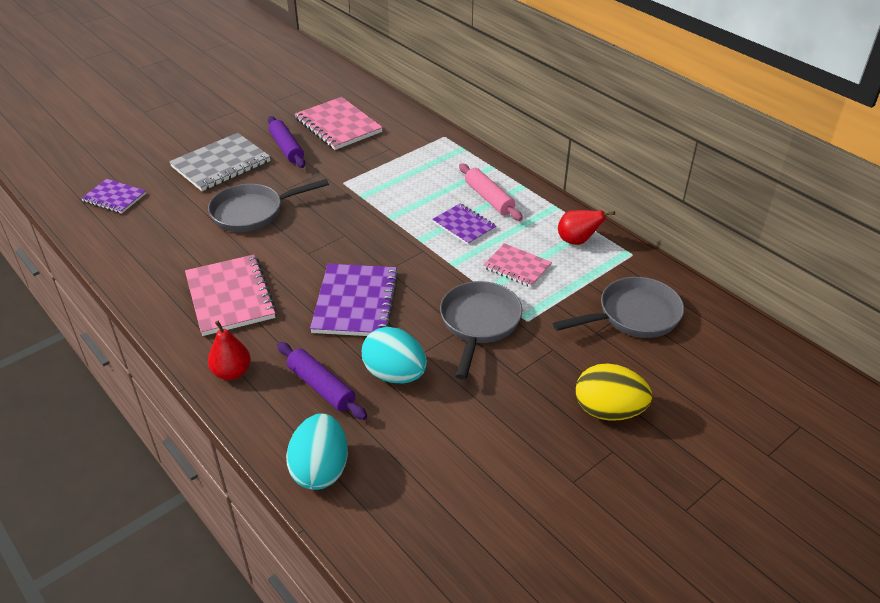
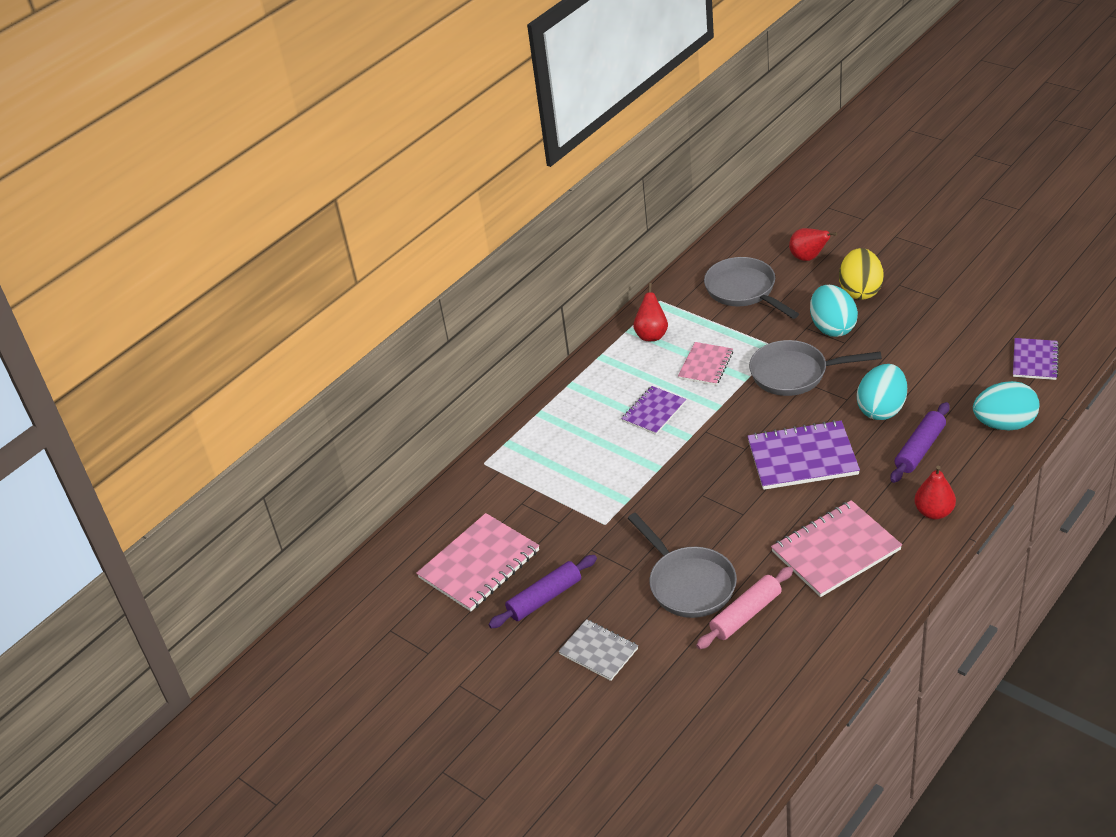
camera: 95 degrees left, 0 degrees up
purple notebook [81,179,146,214] -> purple notebook moved to [1013,338,1059,380]
grey notebook [169,133,270,191] -> grey notebook [558,619,638,681], size x0.60
pink rolling pin [459,164,523,221] -> pink rolling pin moved to [696,566,793,649]
none -> red pear [789,228,837,261]
none -> turquoise egg [810,285,858,337]

